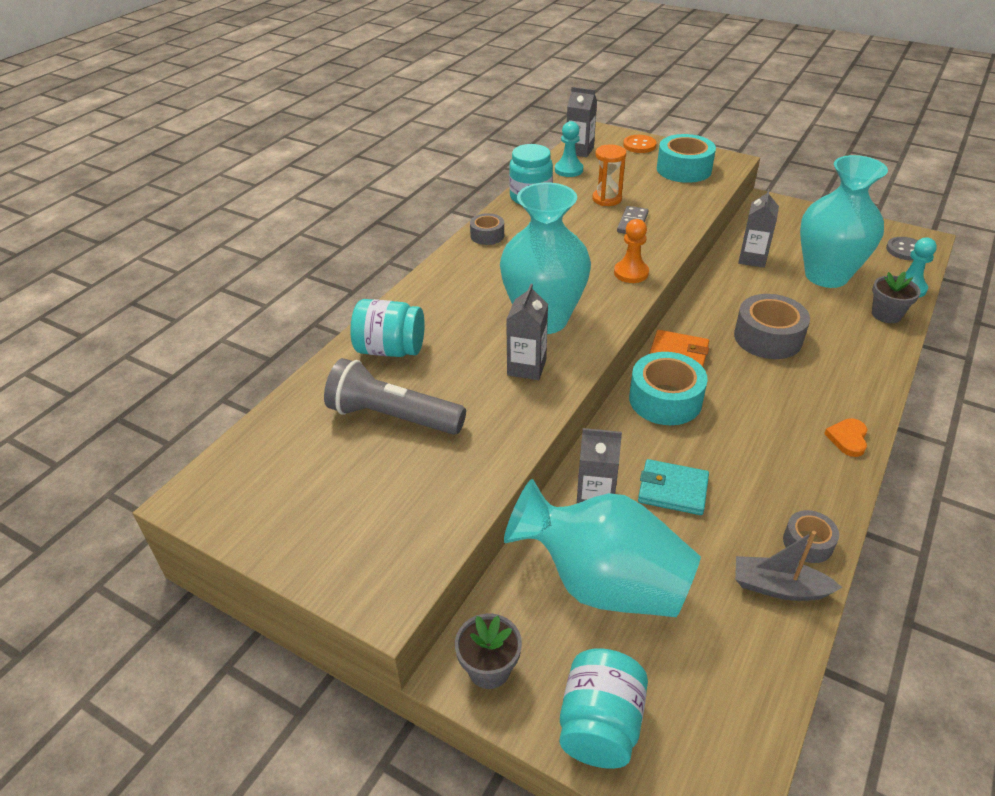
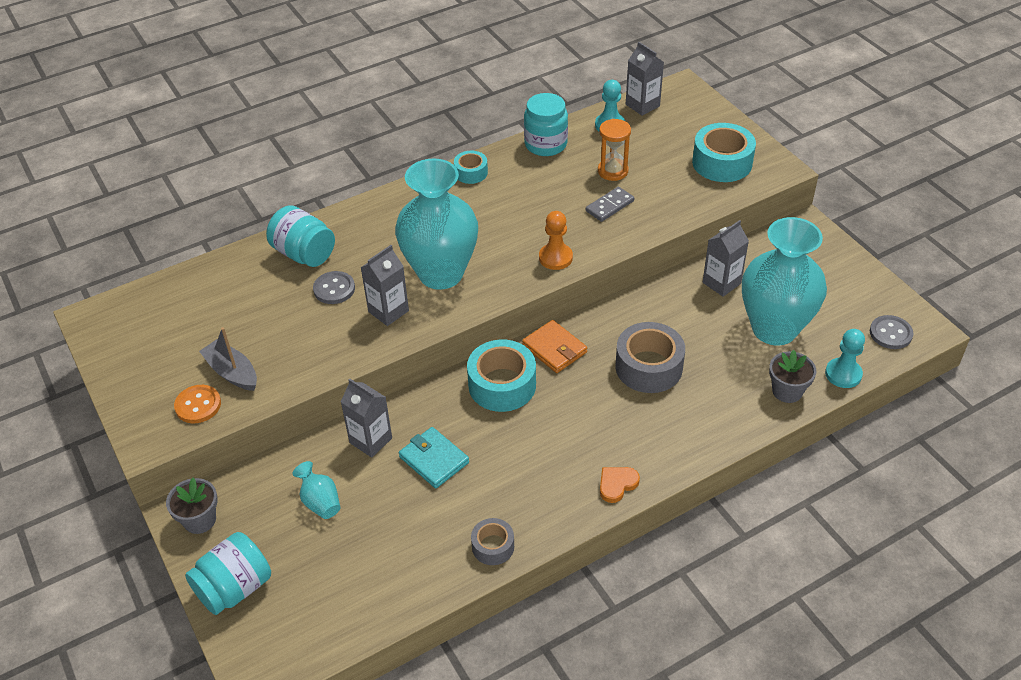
camera: 30 degrees right, 5 degrees up
grey flashlight [324,358,466,435] -> none
grey tape [470,213,504,245] -> turquoise tape [454,151,488,184]
turquoise vase [504,479,701,617] -> turquoise vase [293,461,341,519], size x0.41
orange button [623,135,656,153] -> orange button moved to [174,385,221,423]
grey boat [735,531,842,601] -> grey boat moved to [199,327,257,391]
none -> grey button [313,271,355,304]

